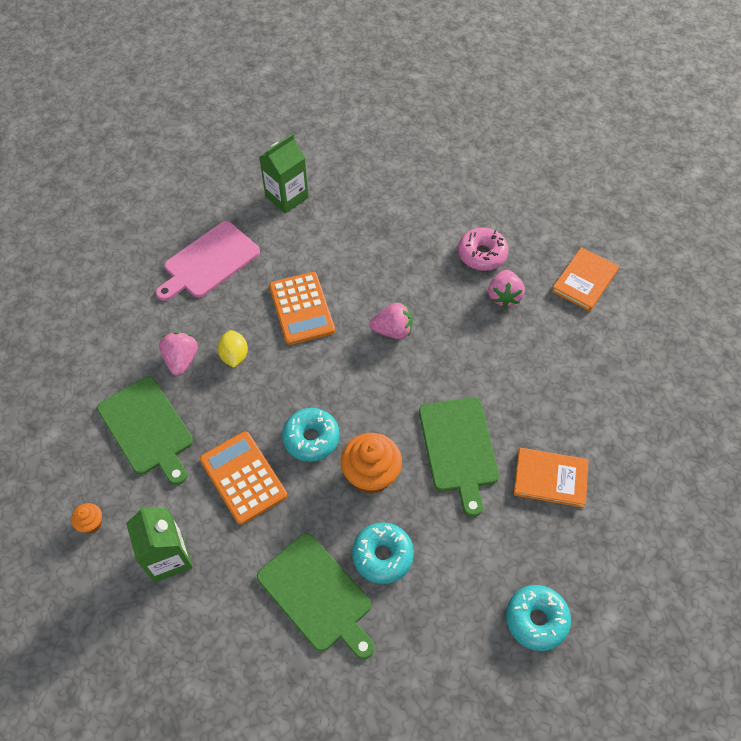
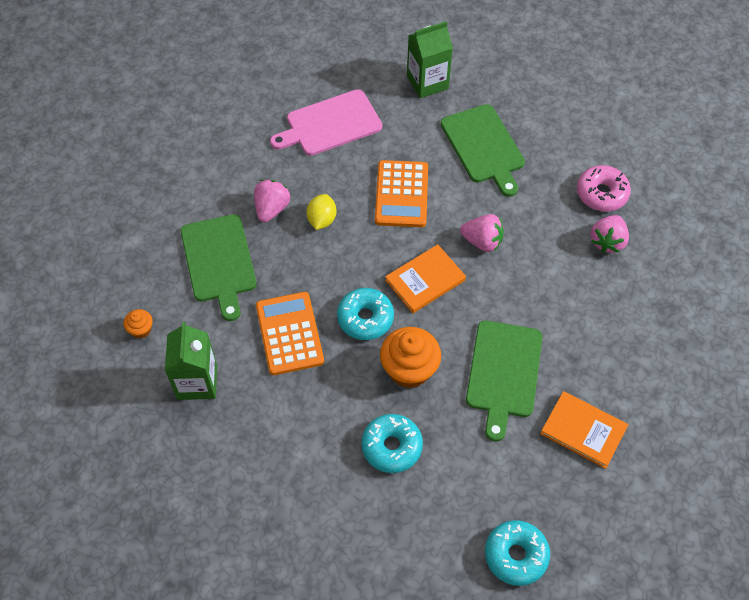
camera: 20 degrees right, 0 degrees up
green cutting board [257,533,375,659] -> green cutting board moved to [441,104,525,197]
orange book [552,247,619,312] -> orange book moved to [385,244,466,313]

